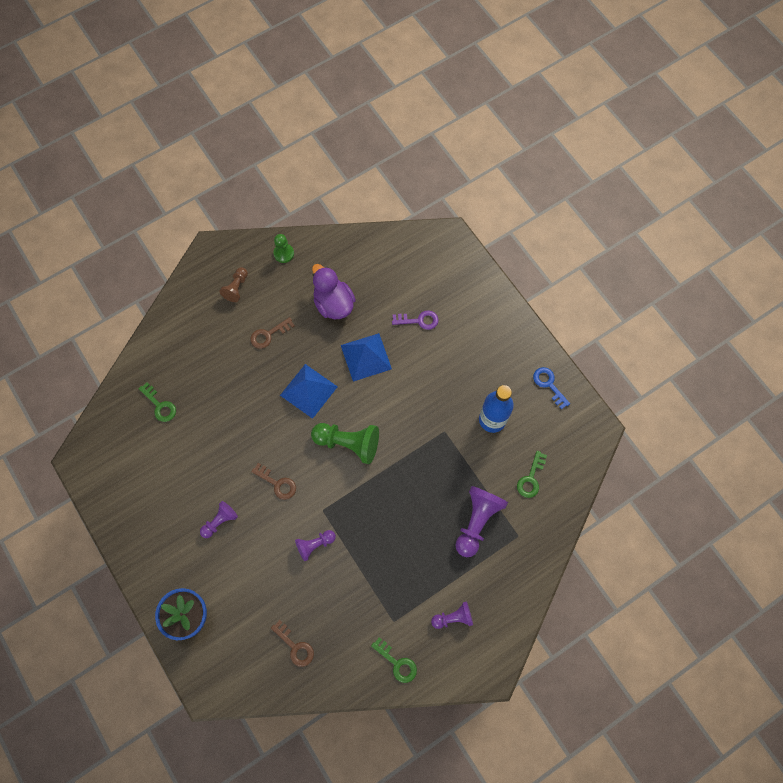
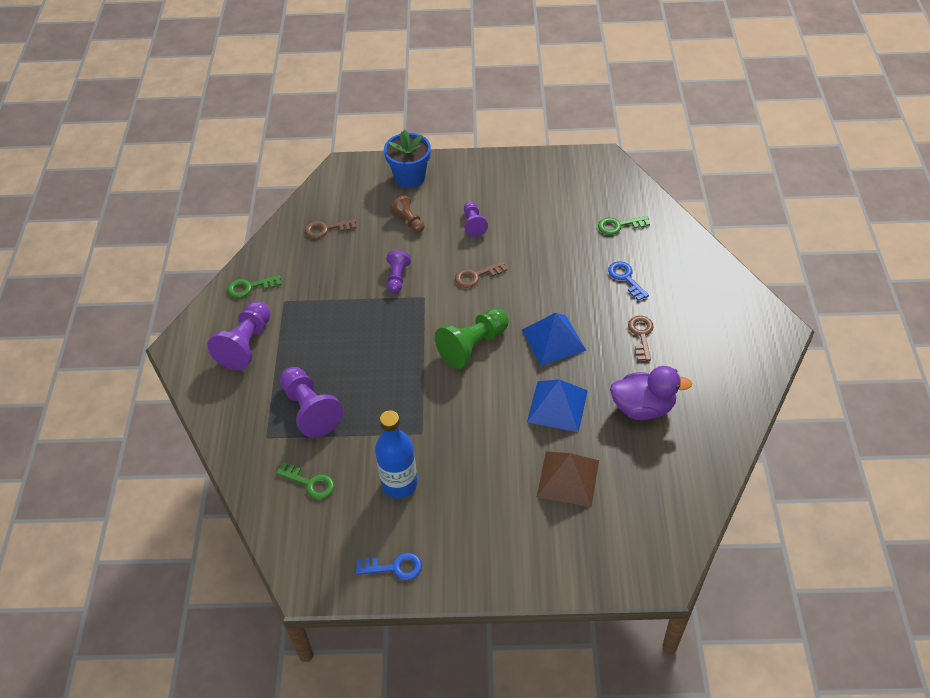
camera: 125 degrees right, 20 degrees down
brown pawn [219,267,248,302] -> brown pawn moved to [390,196,425,233]
green pawn [273,234,294,263] -> none
purple key [392,310,439,330] -> brown pyramid [537,451,599,507]
purple pawn [431,601,473,629] -> purple pawn [207,301,271,371], size x1.74
green key [517,451,547,498] -> green key turned 150 degrees clockwise [276,463,334,499]
none -> blue key [608,261,649,301]

